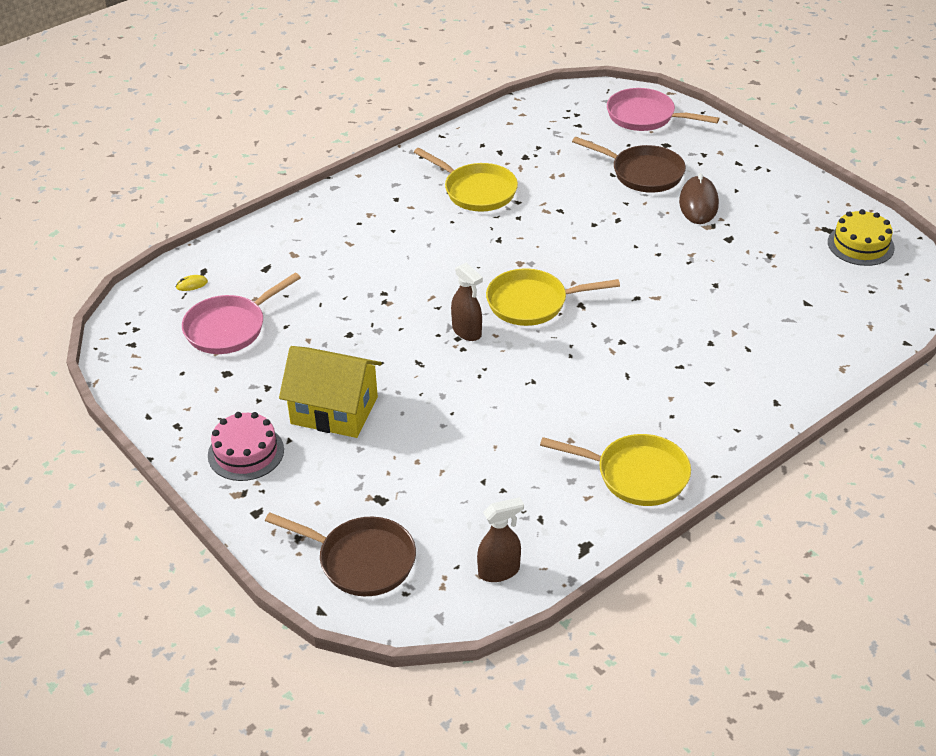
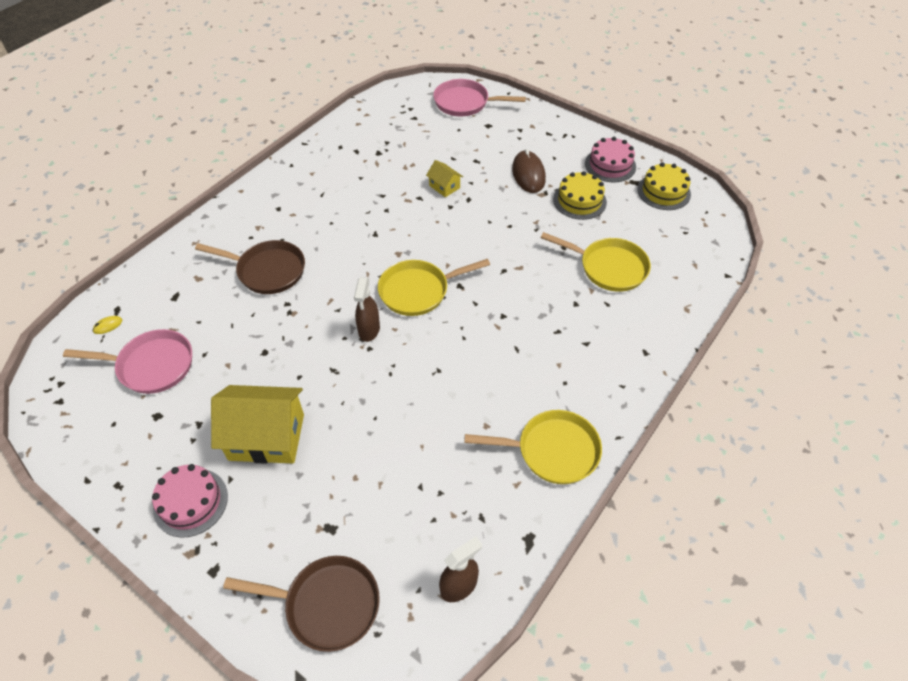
camera: 15 degrees left, 10 degrees up
pink pan [182,273,301,354] -> pink pan turned 120 degrees counterclockwise [63,329,192,394]
yellow pan [414,148,518,211] -> yellow pan moved to [541,232,651,292]
brown spray bottle [451,262,483,341] -> brown spray bottle turned 60 degrees clockwise [354,277,380,342]
brown pan [572,137,686,193] -> brown pan moved to [195,240,305,294]
none -> yellow house [426,160,463,197]
none -> yellow cake [553,171,607,220]
none -> pink cake [585,137,636,182]

